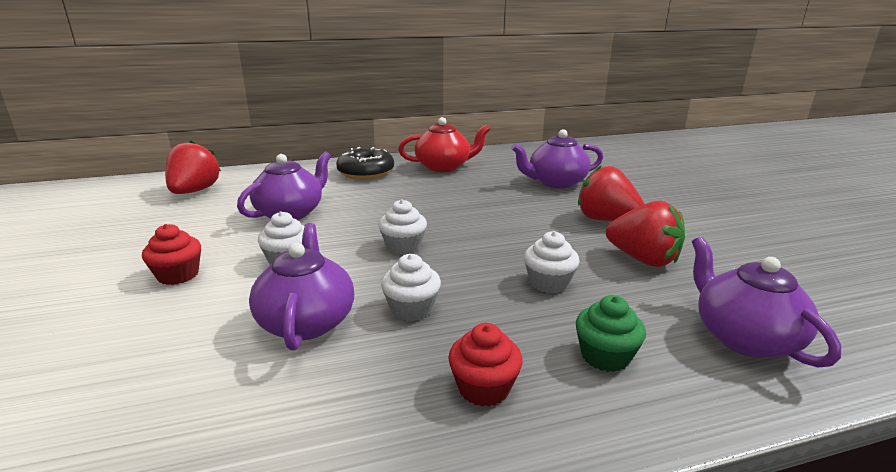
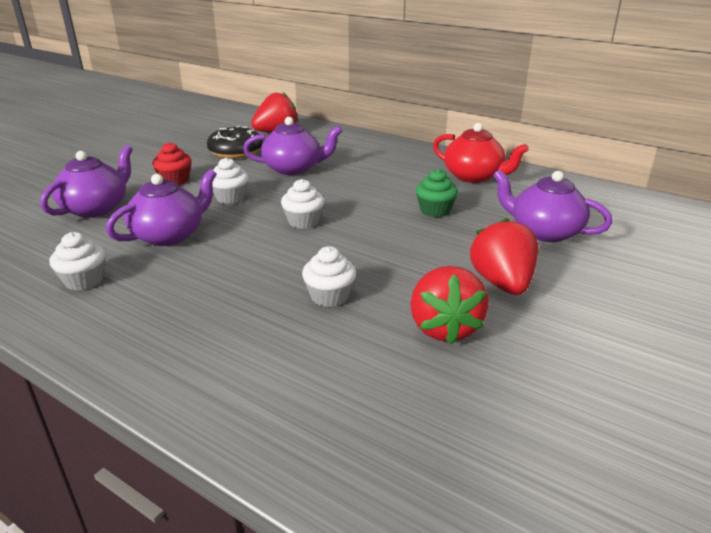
camera: 50 degrees right, 5 degrees up
black donut [336,147,394,180] -> black donut moved to [207,126,263,159]
white cupcake [381,254,441,321] -> white cupcake moved to [50,232,106,291]
red cupcake [448,323,523,406] -> none
green cupcake [576,295,646,372] -> green cupcake moved to [416,169,458,217]
purple teapot [692,236,841,367] -> purple teapot moved to [40,145,133,218]

